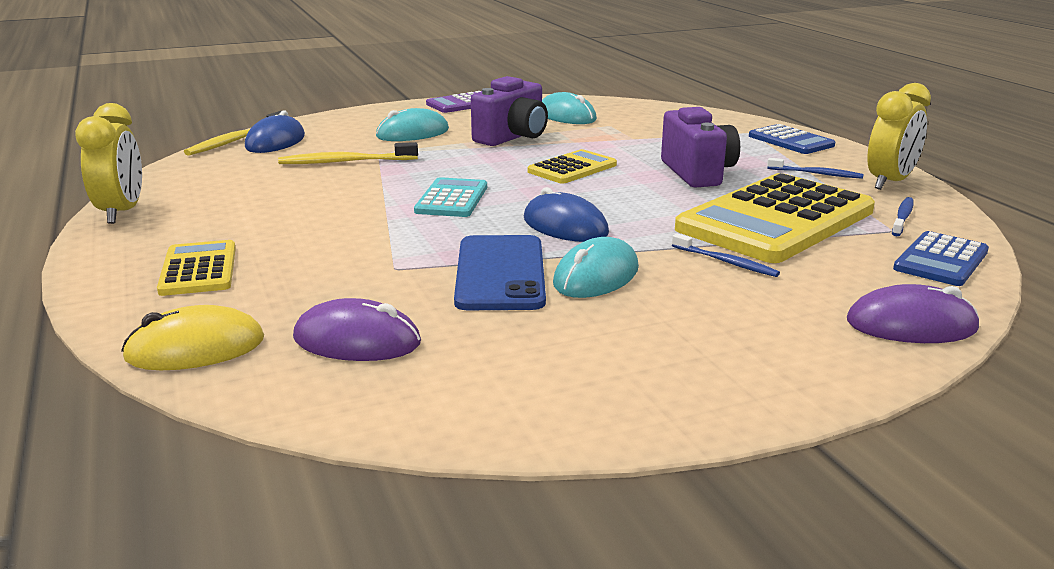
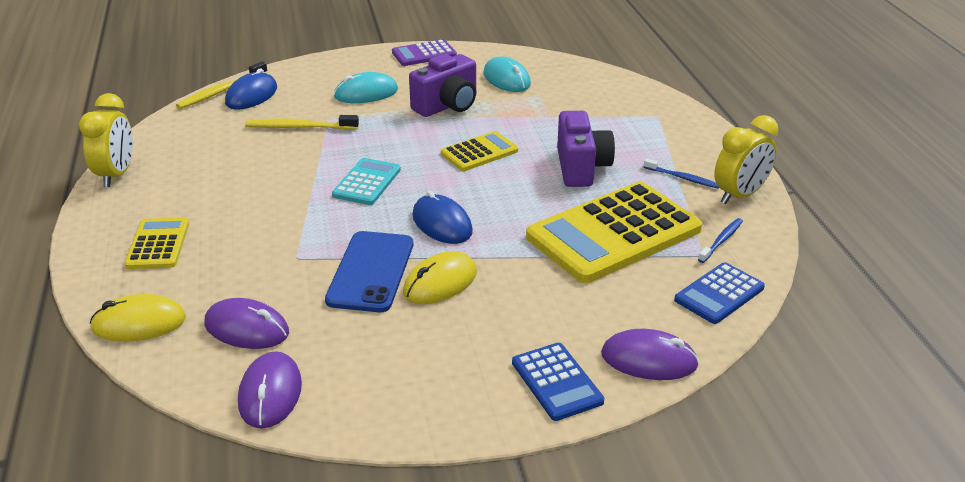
camera: 10 degrees right, 10 degrees up
turquoise mouse [553,237,639,298] -> yellow mouse [403,251,477,304]
blue toothbrush [672,233,780,277] -> none
blue calculator [749,124,835,154] -> blue calculator moved to [512,343,604,421]
none -> purple mouse [238,351,302,429]

